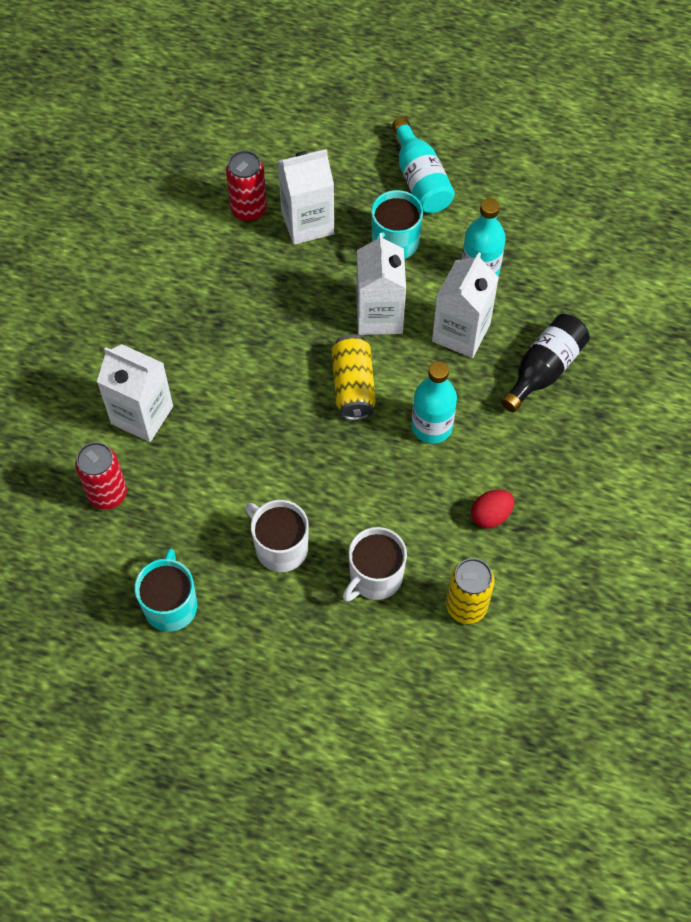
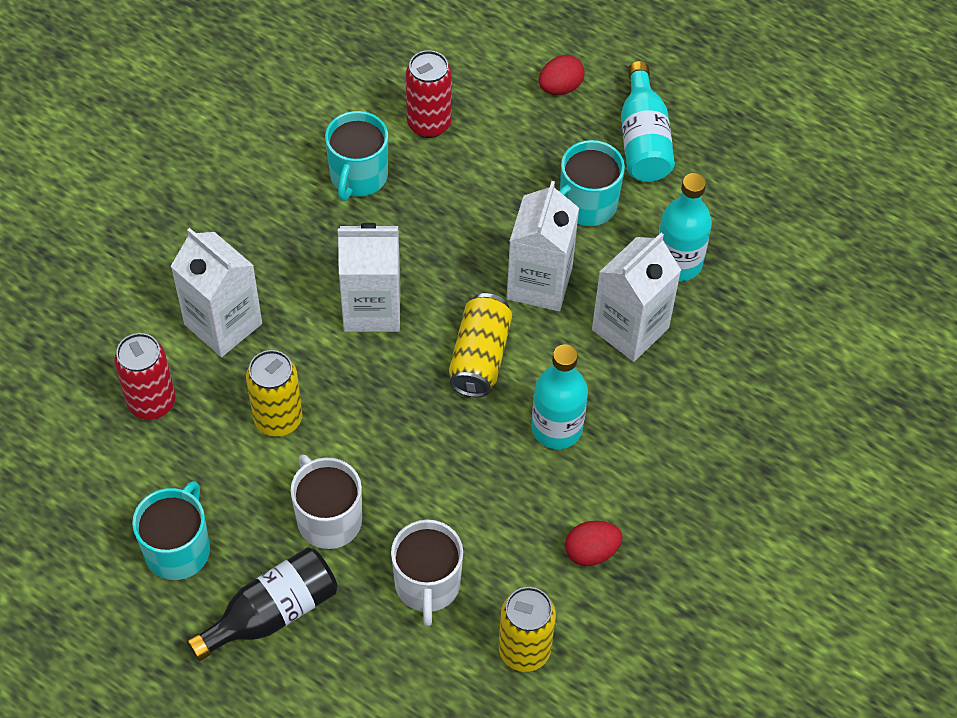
camera: 15 degrees right, 5 degrees down
white carton [278,149,334,245] -> white carton moved to [338,223,400,332]
white mug [343,527,407,602] -> white mug turned 60 degrees counterclockwise [391,520,463,626]
black bottle [501,314,590,413] -> black bottle moved to [187,547,338,661]
none -> yellow can [246,350,302,437]
none -> turquoise mug [325,111,388,201]
none -> red egg [539,55,585,95]

